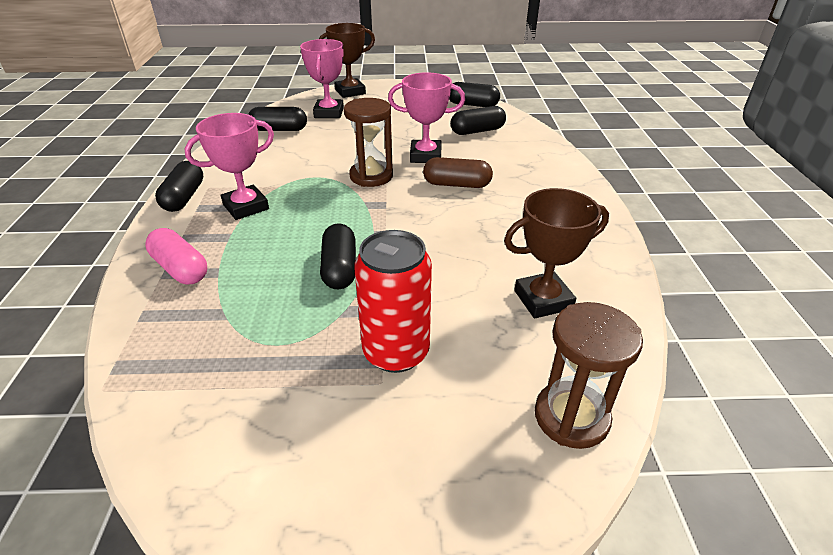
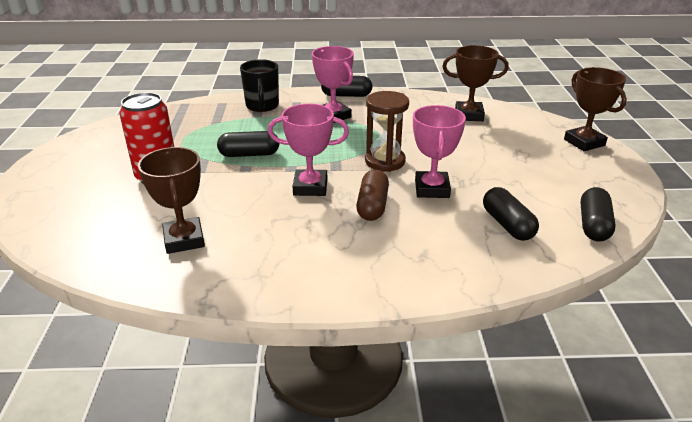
camera: 90 degrees right, 5 degrees down
pink capsule [145,228,207,284] -> black mug [240,59,279,112]
black capsule [248,107,307,131] -> brown trophy [442,45,509,121]
pink trophy [300,39,344,118] -> pink trophy moved to [268,104,349,196]
brown hourglass [535,302,643,449] -> none

